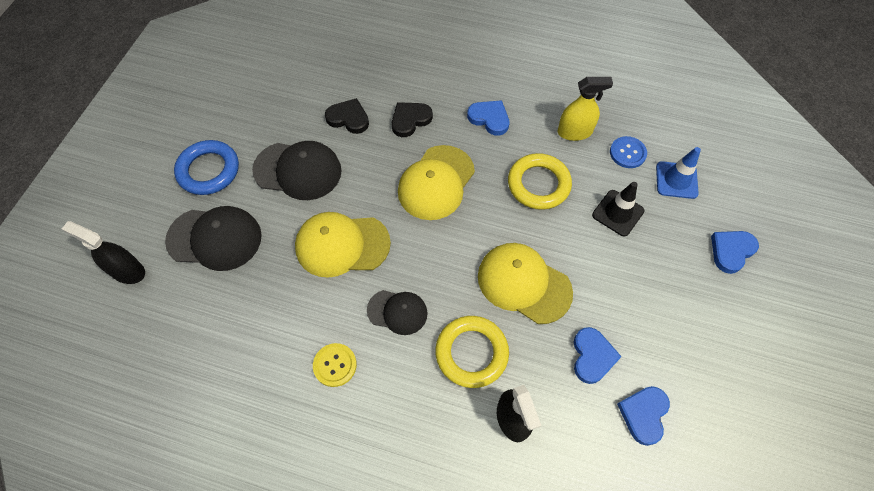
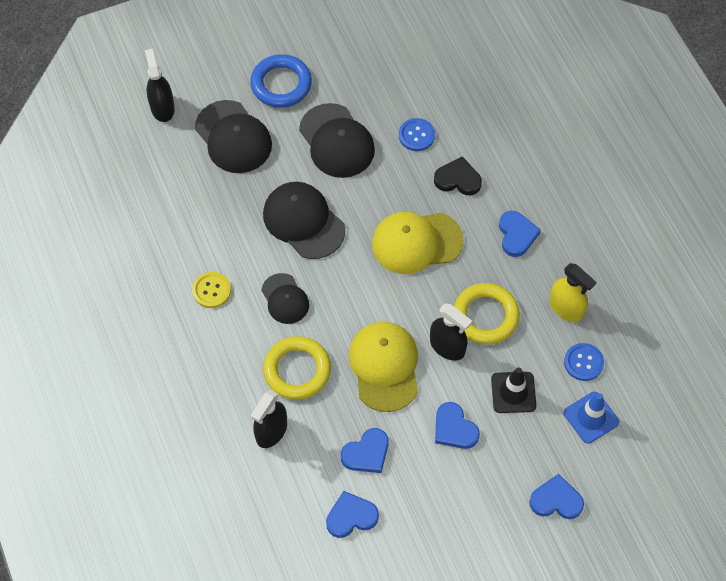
camera: 50 degrees right, 0 degrees up
yellow cap [295,212,391,278] -> black cap [263,182,345,259]
black heart [325,98,369,134] -> blue button [399,118,435,151]
none -> black spray bottle [430,303,472,361]
none -> blue heart [435,402,480,449]

